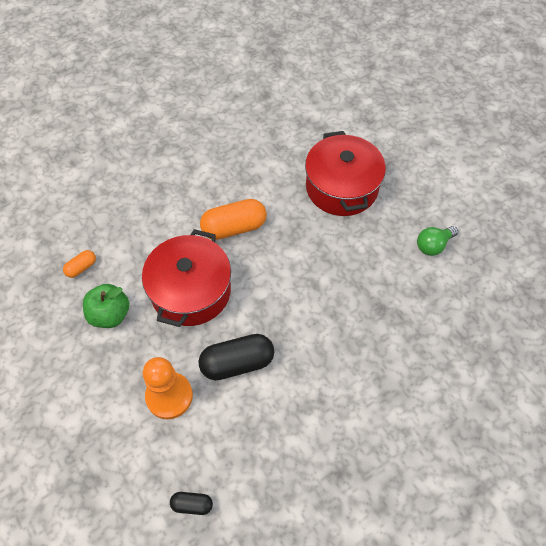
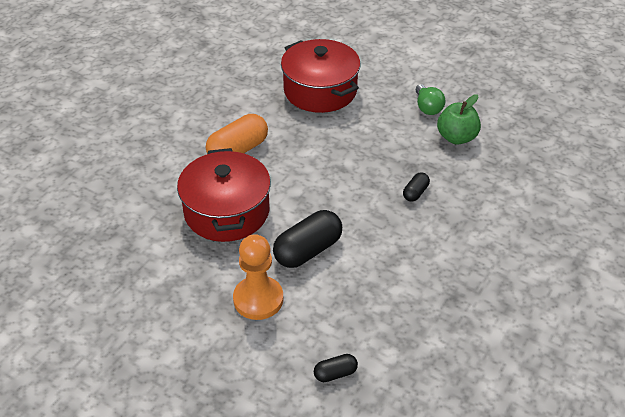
camera: 25 degrees left, 15 degrees down
orange capsule [63,250,96,278] -> none
green apple [83,284,129,328] -> green apple moved to [437,94,481,145]
green light bulb [417,226,458,256] -> green light bulb turned 45 degrees counterclockwise [416,85,446,115]
none -> black capsule [403,172,430,202]

